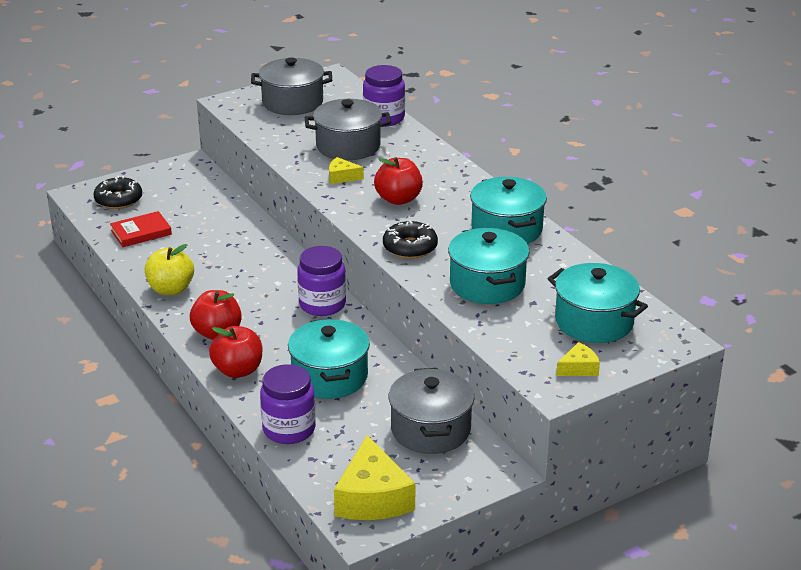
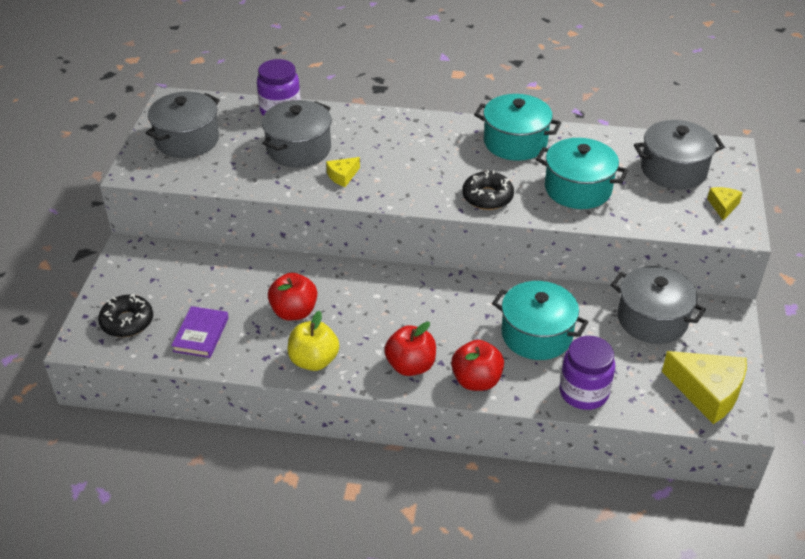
camera: 50 degrees left, 10 degrees up
red book [110,211,172,247] -> purple book [171,306,229,358]
purple jar [297,246,346,316] -> none
red apple [374,157,423,205] -> red apple moved to [268,273,317,320]
turquoise pot [548,263,648,343] -> grey pot [634,120,725,189]

